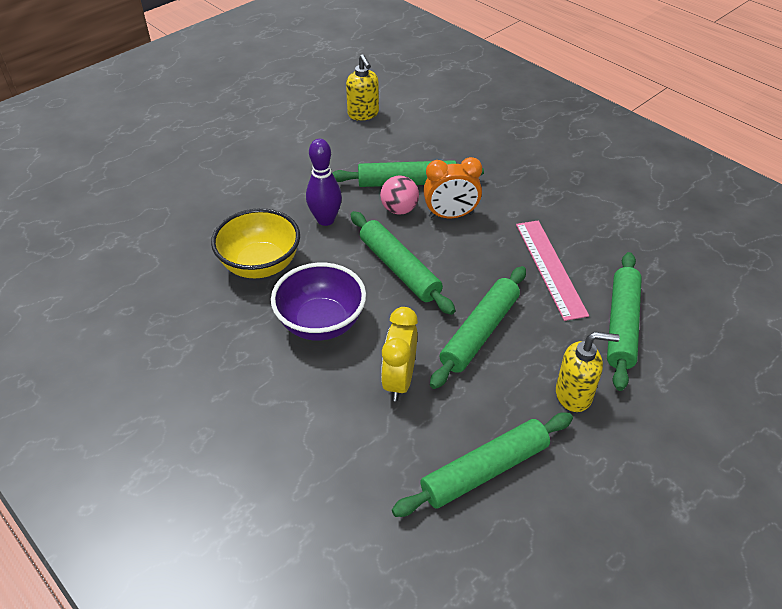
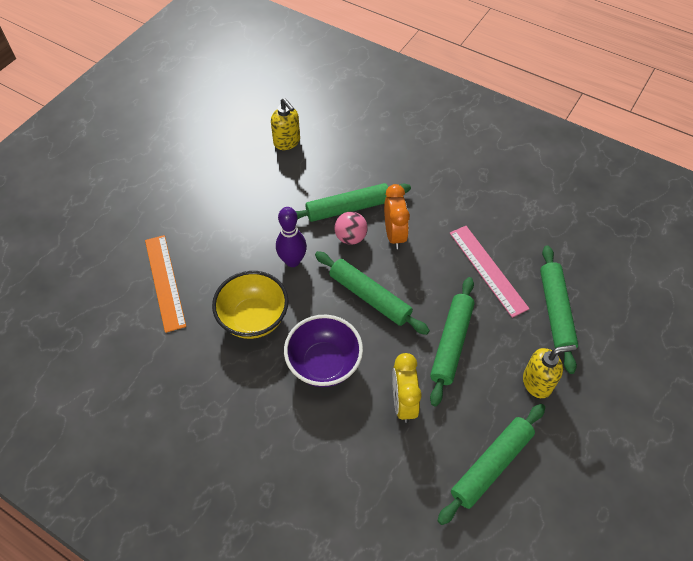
camera: 15 degrees left, 10 degrees up
orange clock [423,157,482,218] -> orange clock turned 75 degrees counterclockwise [384,184,410,249]
none -> orange ruler [145,235,186,333]

